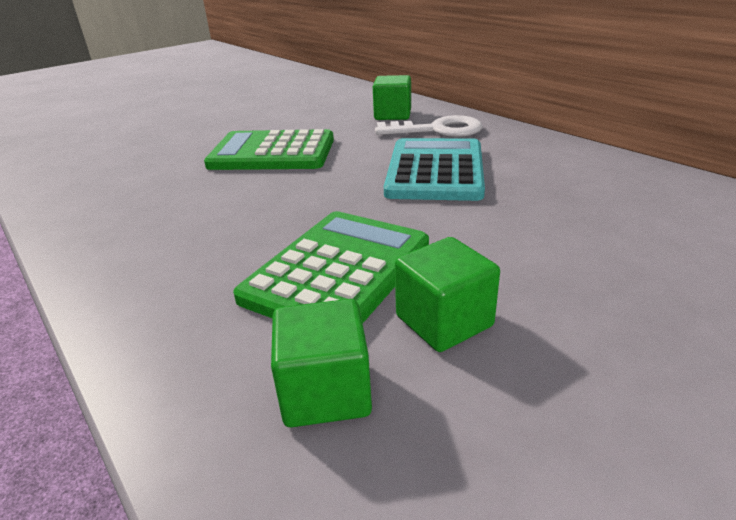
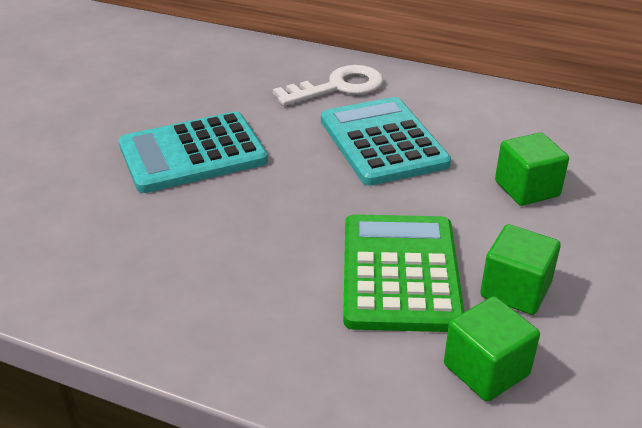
camera: 30 degrees left, 5 degrees up
green calculator [204,129,334,170] -> turquoise calculator [119,111,268,193]
green cube [373,75,411,120] -> green cube moved to [495,133,569,206]

